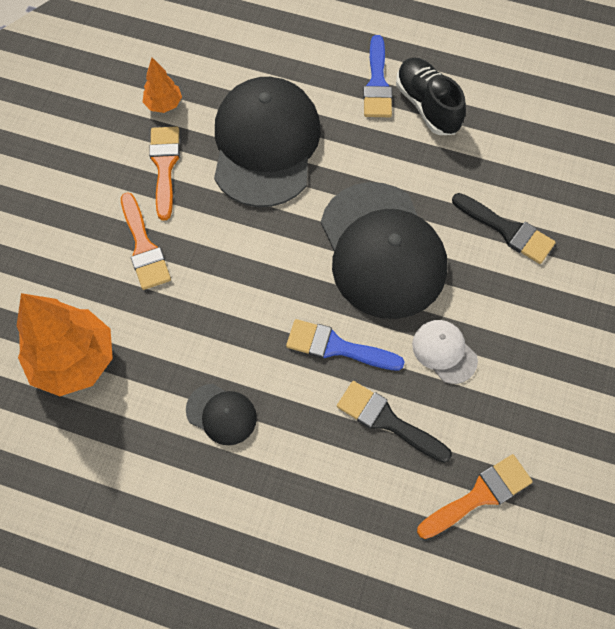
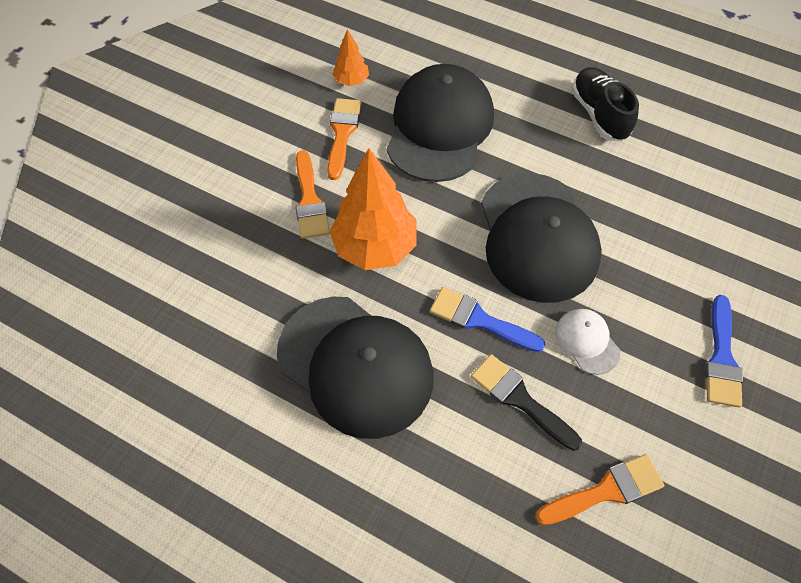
camera: 10 degrees right, 5 degrees down
orange tree [17,293,113,396] -> orange tree moved to [329,148,416,270]
black cap [186,384,257,445] -> black cap [277,297,434,439], size x2.28
blue brush [363,35,392,117] -> blue brush moved to [705,295,743,407]
black brush [452,193,556,264] -> none

